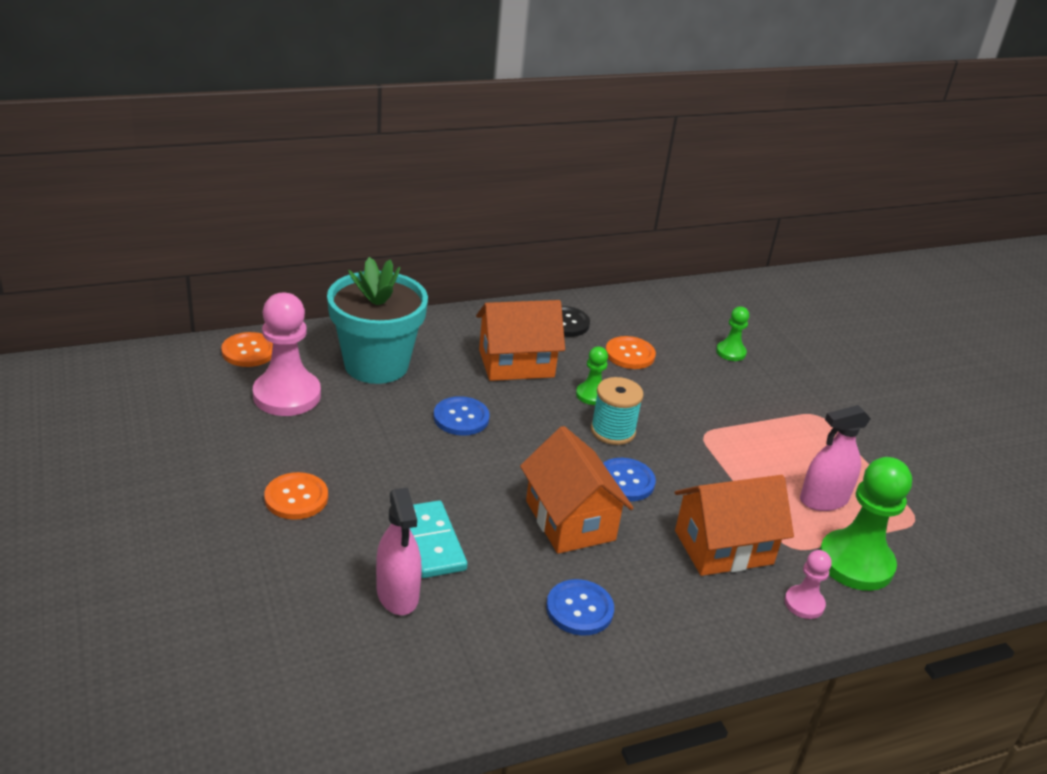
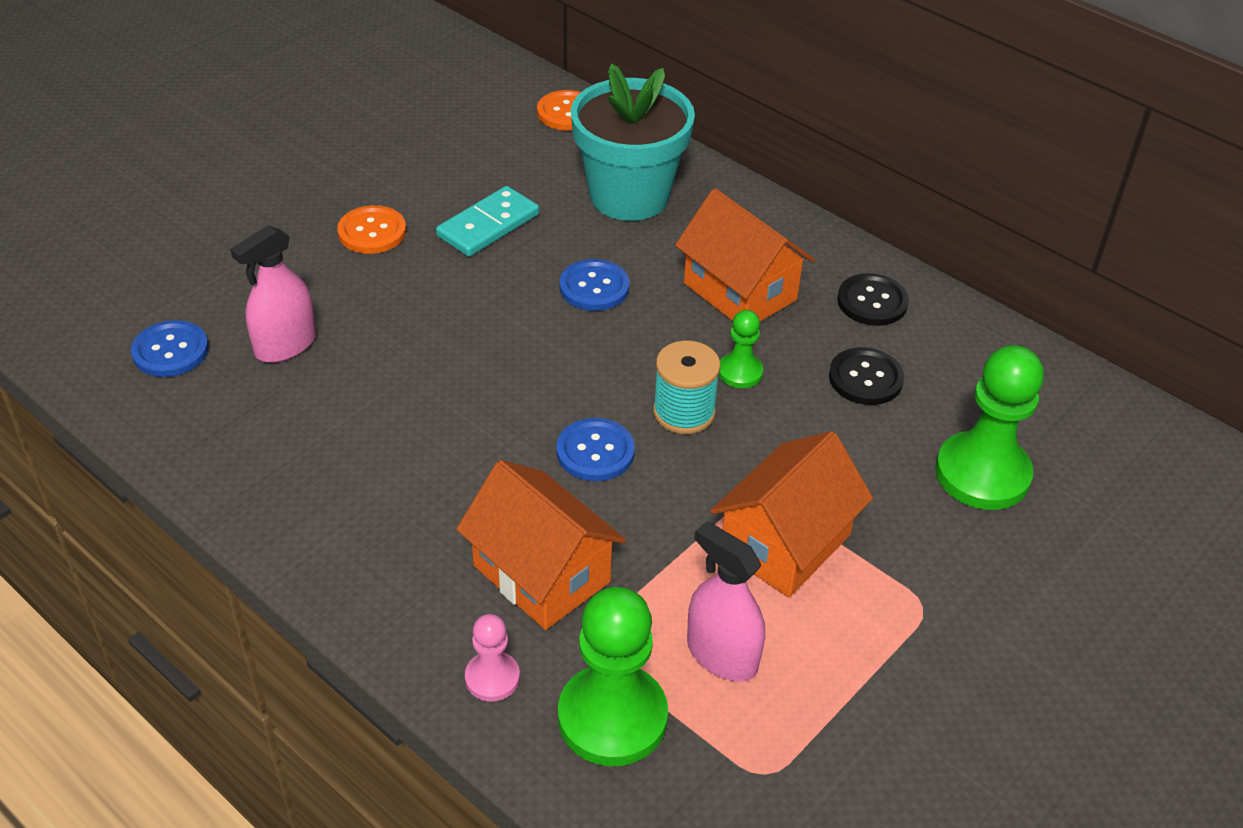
camera: 65 degrees right, 10 degrees up
pink pawn [253,292,321,416] -> none
turquoise domino [410,500,467,578] -> turquoise domino moved to [436,186,539,257]
orange house [520,426,633,554] -> orange house moved to [710,431,873,597]
blue button [546,579,614,636] -> blue button moved to [131,320,209,377]
orange button [605,336,656,369] -> black button [829,347,904,405]
green pawn [716,307,749,361] -> green pawn [935,345,1044,510], size x1.97

